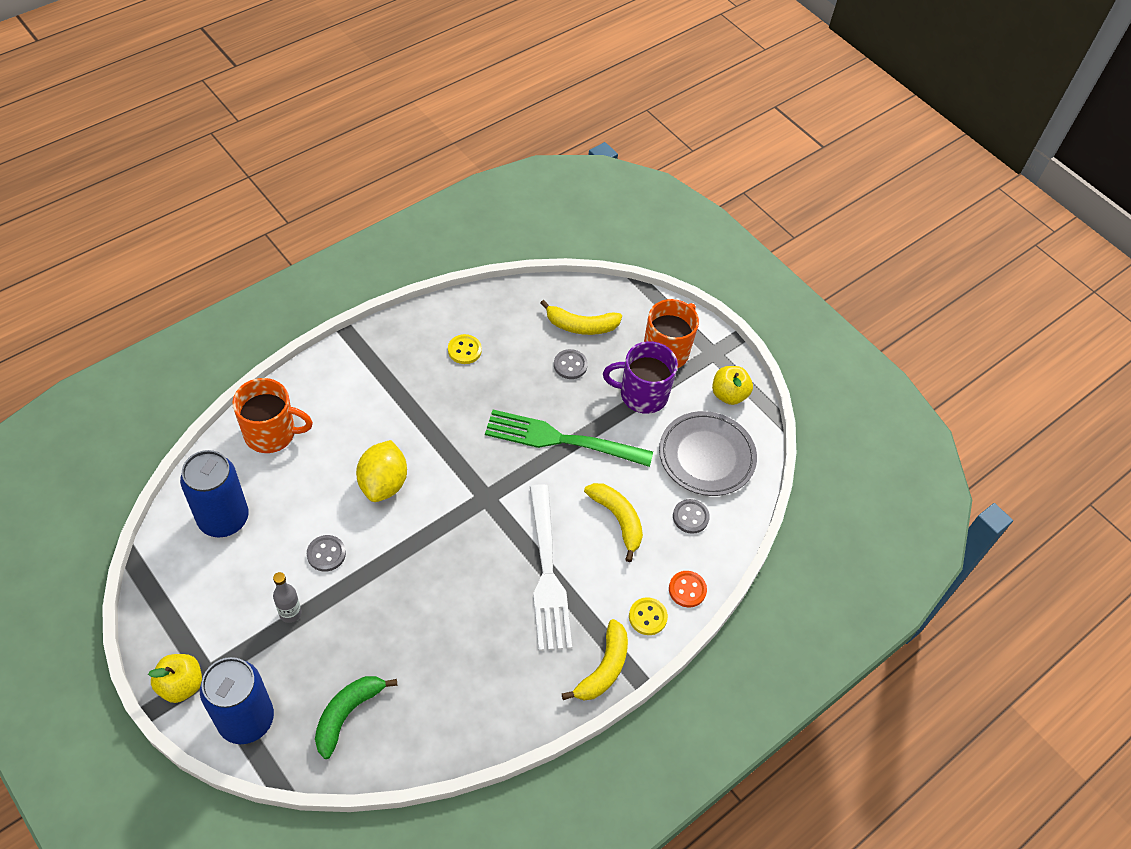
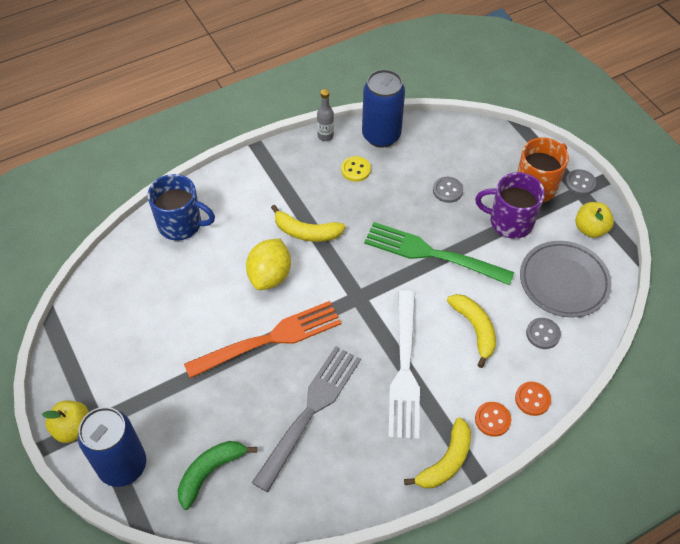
camera: 15 degrees right, 0 degrees up
blue can [180,450,249,538] -> blue can moved to [362,69,405,147]
orange mug [232,378,313,453] -> blue mug [147,174,215,241]
grey bottle [273,572,302,623] -> grey bottle moved to [317,89,334,141]
grey button [307,535,346,572] -> grey button moved to [565,169,596,195]
yellow banana [540,300,622,335] -> yellow banana moved to [271,205,345,242]
yellow button [629,597,668,635] -> orange button [475,402,511,437]
none -> orange fork [184,301,342,378]
none -> grey fork [252,346,361,492]

